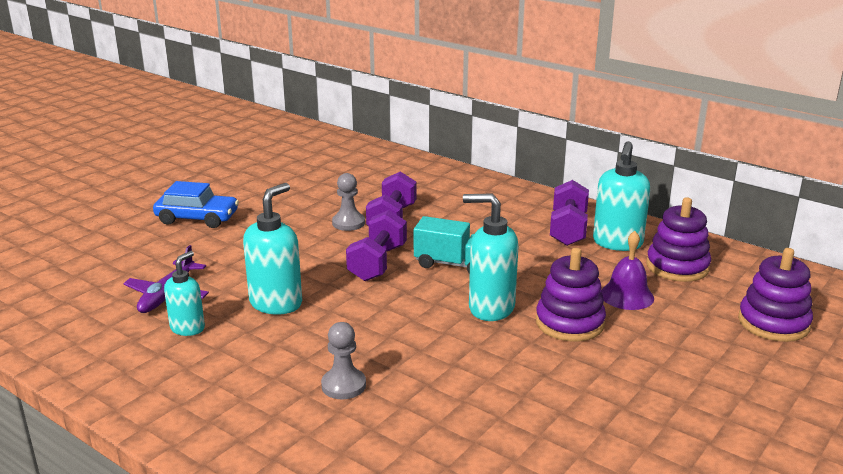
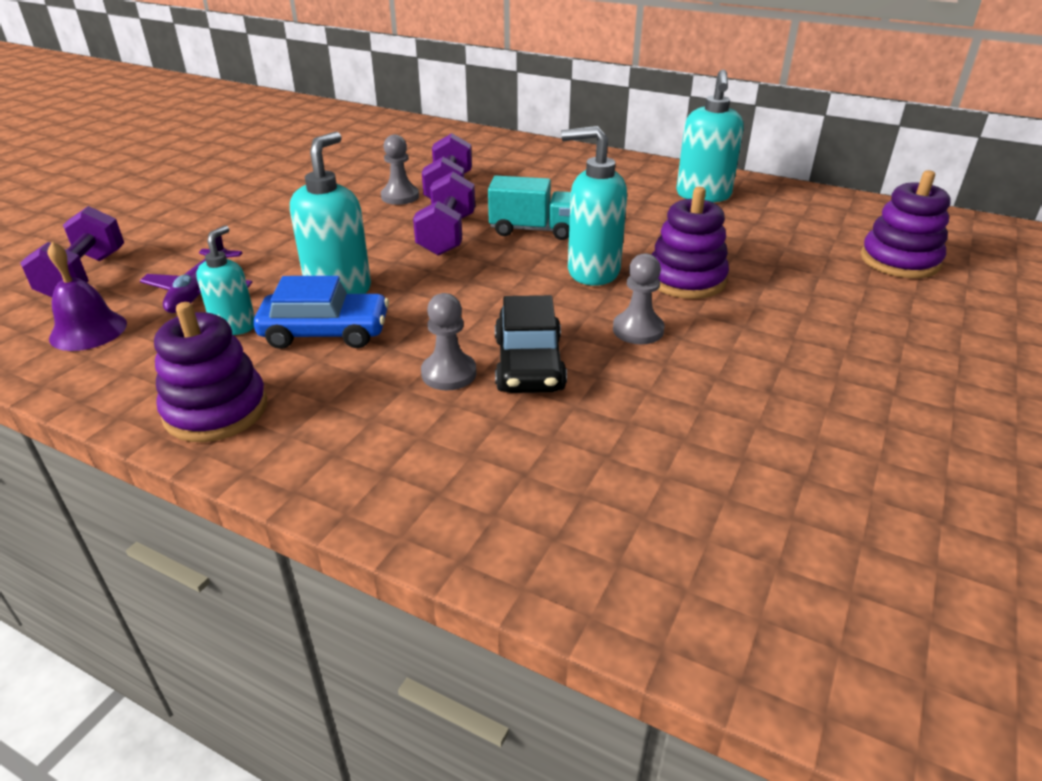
camera: 10 degrees left, 10 degrees up
blue car [153,181,239,228] -> blue car moved to [254,276,389,349]
purple dumbbell [550,180,589,246] -> purple dumbbell moved to [20,206,124,297]
purple bell [601,231,654,310] -> purple bell moved to [47,242,127,351]
purple stacking toy [646,197,711,282] -> purple stacking toy moved to [154,302,267,442]
none -> black car [495,295,567,393]
none -> grey pawn [613,253,664,344]

